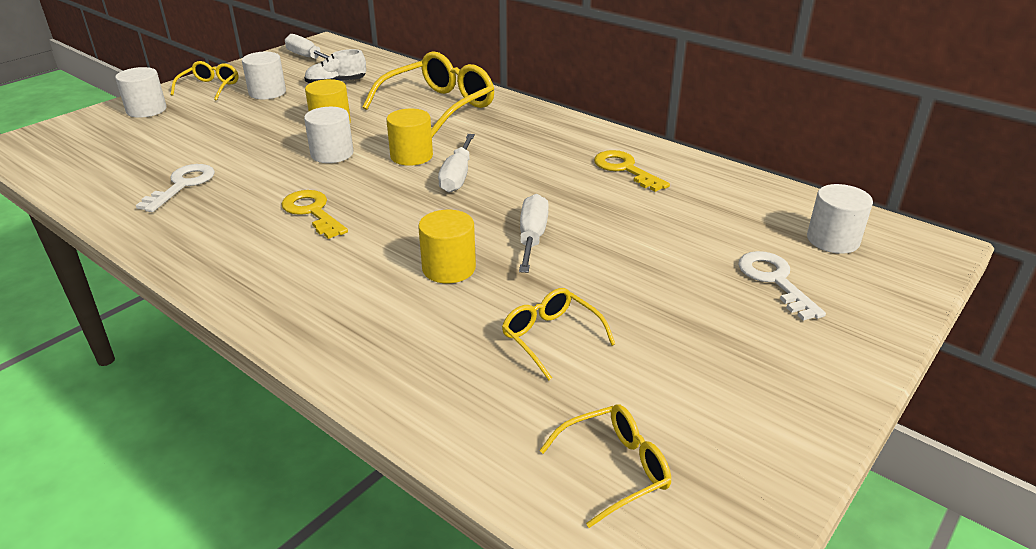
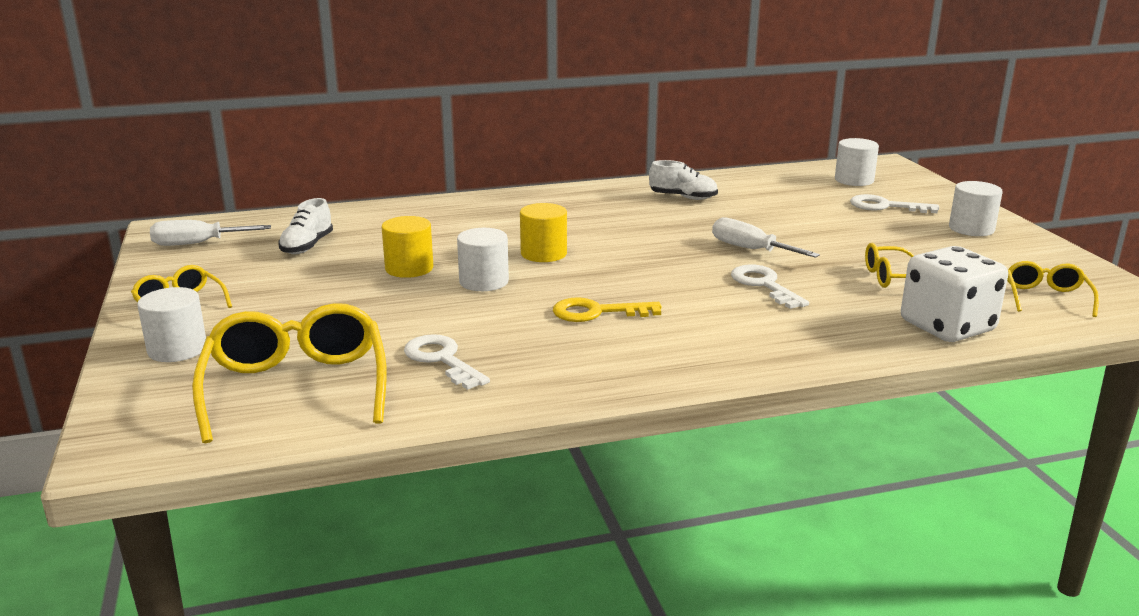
camera: 55 degrees left, 10 degrees down
white cylinder [242,52,286,99] -> white cylinder moved to [949,181,1003,236]
yellow glasses [363,51,494,137] -> yellow glasses moved to [192,303,387,443]
yellow cylinder [418,210,476,283] -> white key [731,264,809,309]
white screwdriver [438,134,475,193] -> none
yellow key [594,150,670,192] -> white shoe [649,160,718,200]
none -> white dice [901,246,1008,342]

